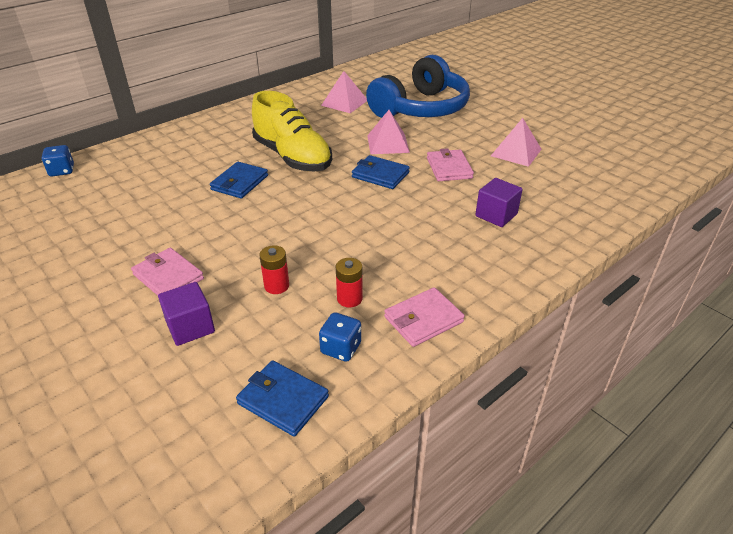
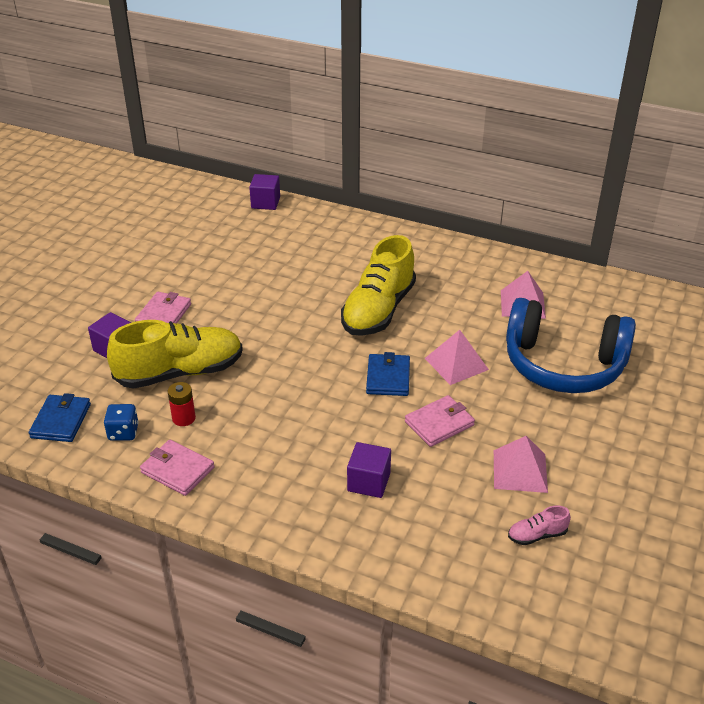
camera: 65 degrees right, 0 degrees up
blue dice [42,145,74,177] -> purple cube [249,174,280,210]
blue wallet [210,162,268,198] -> none
red battery [259,245,289,294] -> yellow shoe [107,320,243,389]
none -> pink shoe [508,506,571,545]

